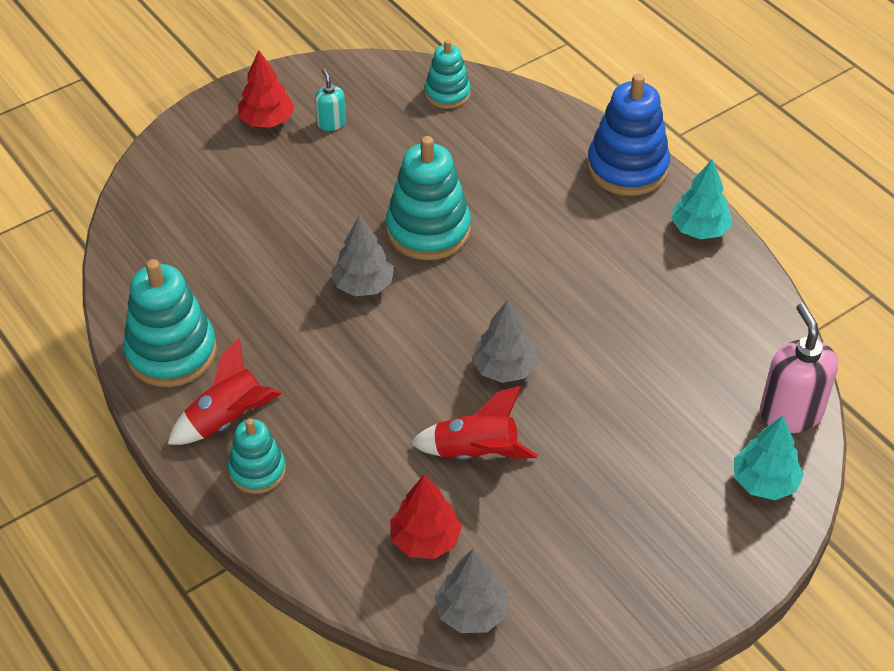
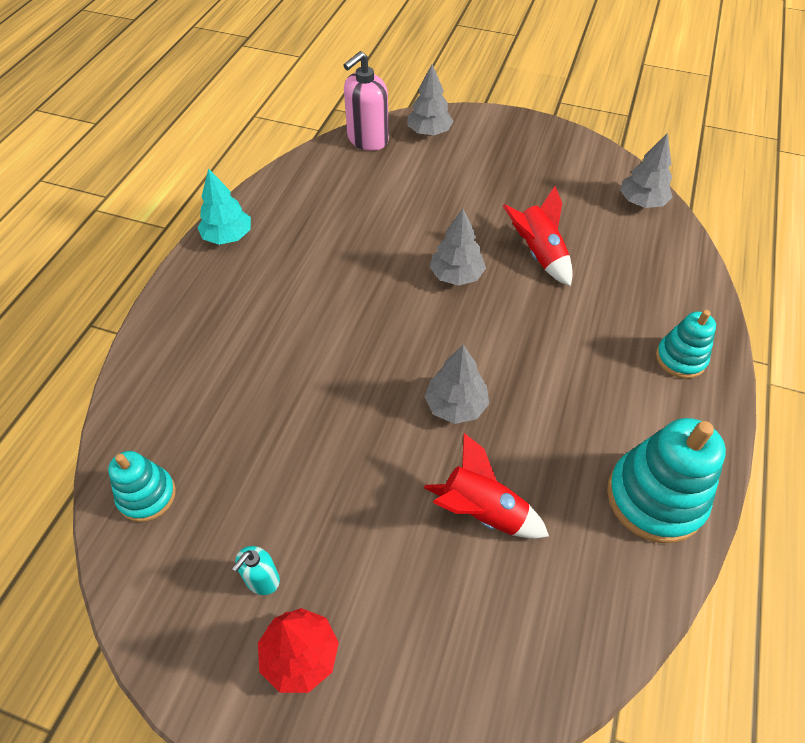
camera: 125 degrees left, 5 degrees up
red rocket [167,338,282,445] -> red rocket moved to [424,433,549,539]
turquoise stacking toy [386,136,471,260] -> none
red tree [390,474,462,559] -> none
blue stacking toy [587,74,670,196] -> none
turquoise tree [734,416,804,500] -> grey tree [407,64,454,136]

